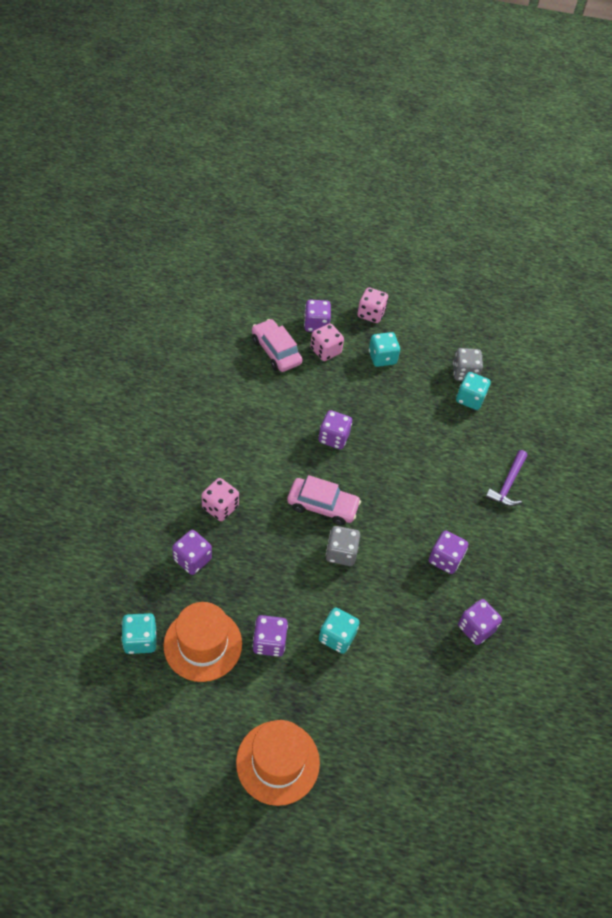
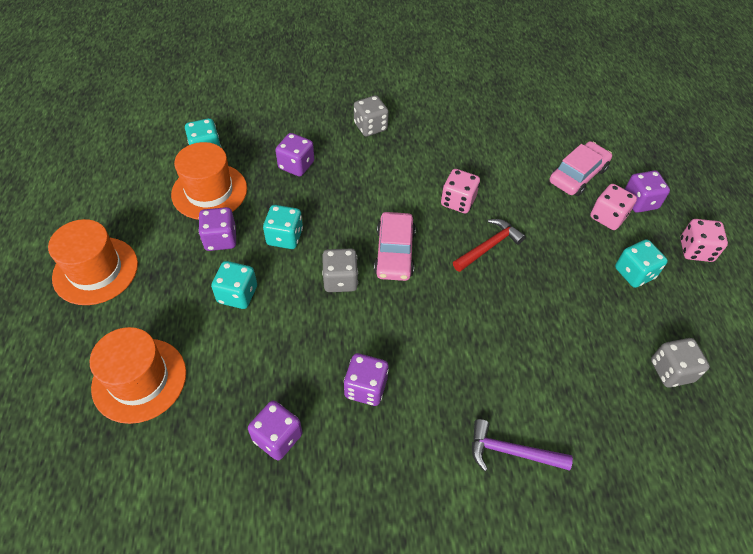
camera: 80 degrees right, 0 degrees up
pink dice [201,478,239,521] -> pink dice moved to [441,169,480,214]
purple dice [318,410,352,449] -> red hammer [453,219,526,272]
turquoise dice [456,372,491,410] -> turquoise dice moved to [263,205,303,249]
none -> orange hat [90,327,186,424]
none -> grey dice [354,95,389,137]

